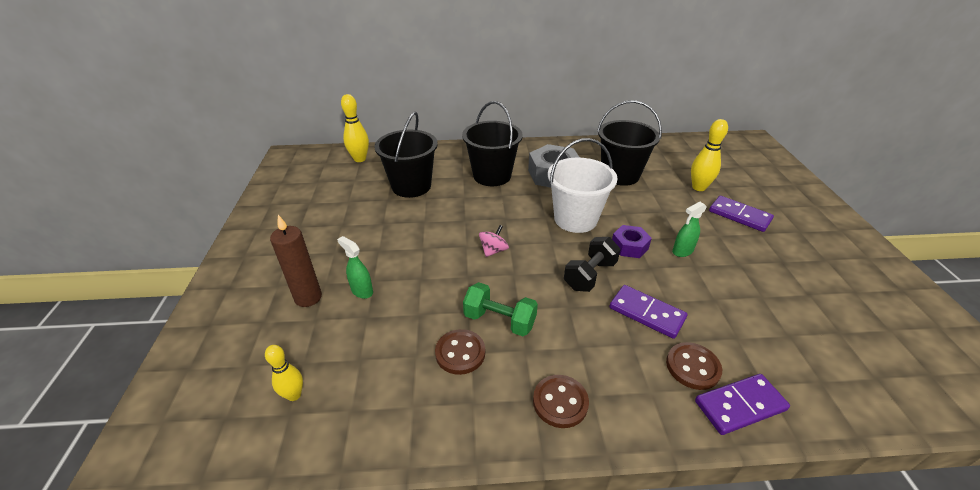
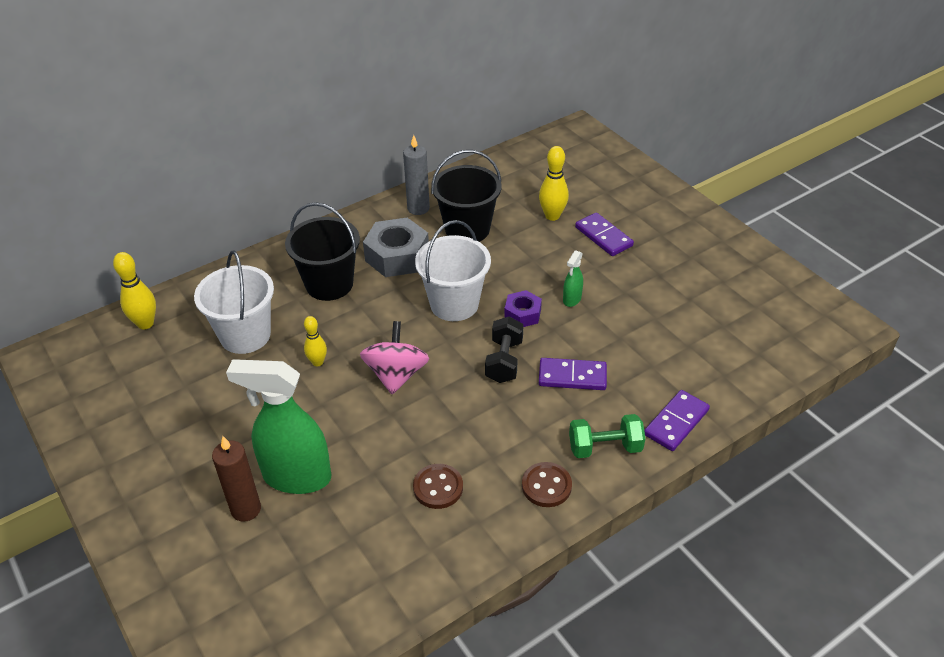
camera: 30 degrees left, 5 degrees up
yellow bowling pin [265,345,303,401] -> yellow bowling pin moved to [304,316,327,367]
green spray bottle [337,236,373,299] -> green spray bottle [226,360,331,494], size x2.28
black bucket [374,112,438,198] -> white bucket [194,250,274,354]
green dumbbell [463,282,538,336] -> green dumbbell moved to [569,414,646,458]
pink spinning top [479,225,509,257] -> pink spinning top [360,321,429,394], size x1.85
brown button [666,342,722,390] -> none
purple domino [709,196,774,232] -> purple domino turned 45 degrees clockwise [575,212,634,256]
none -> grey candle [403,135,430,215]

